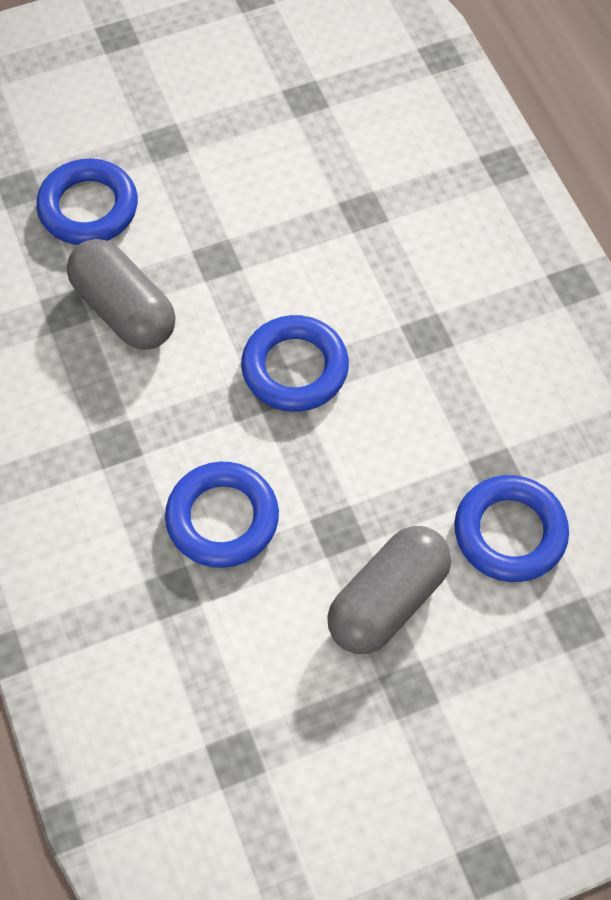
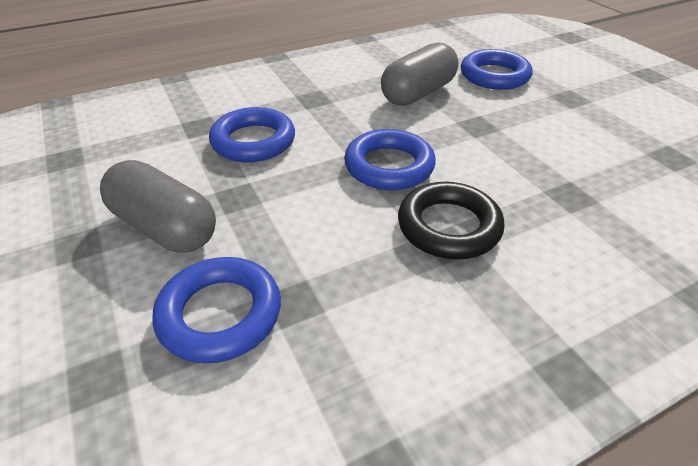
camera: 85 degrees right, 20 degrees down
none -> black ring [398,182,505,259]

